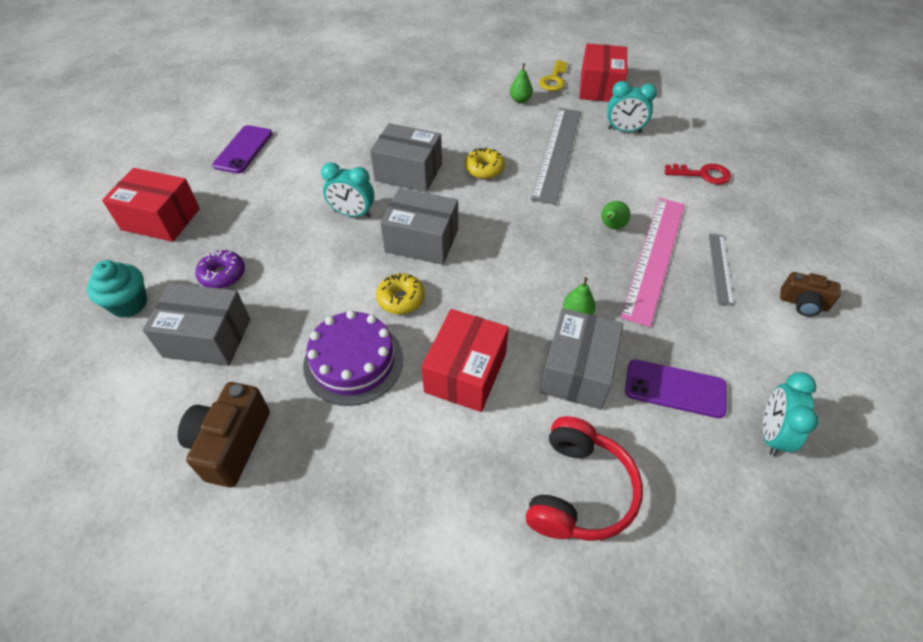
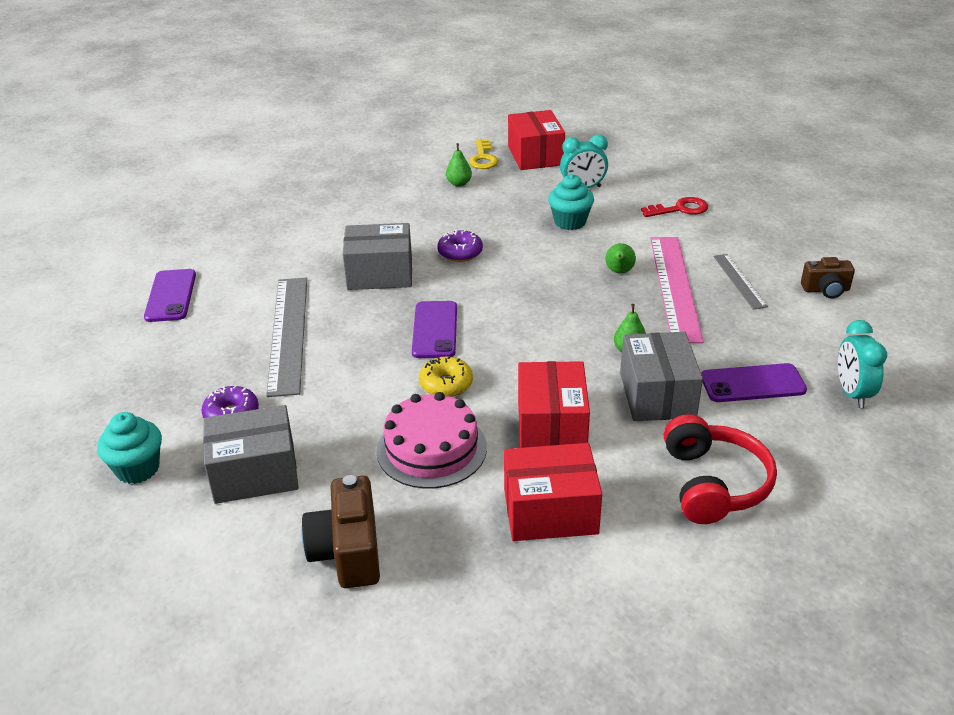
camera: 20 degrees left, 15 degrees down
red box [102,168,200,242] -> red box moved to [504,443,602,541]
purple cake [303,310,403,406] -> pink cake [376,392,487,489]
turquoise clock [321,162,374,218] -> none
grey box [380,188,458,265] -> purple phone [412,301,457,358]
yellow donut [465,147,505,179] -> purple donut [437,229,483,262]
grey ruler [531,108,581,205] -> grey ruler moved to [266,277,307,397]
none -> turquoise cupcake [548,174,594,230]

